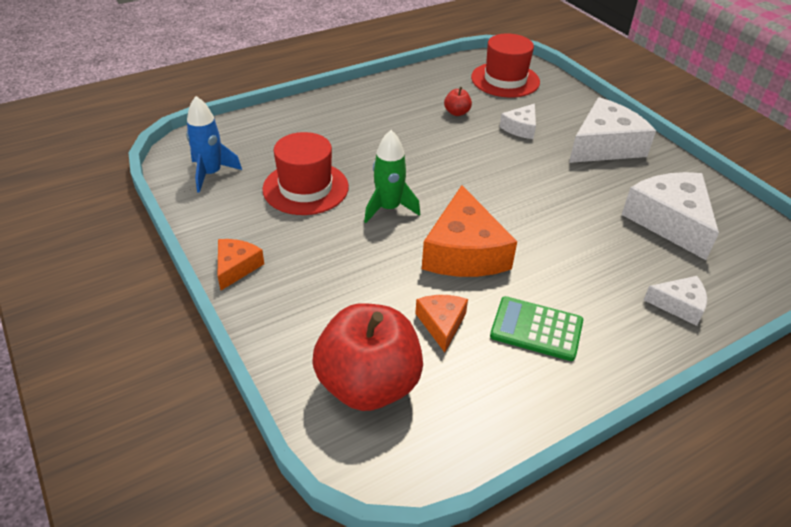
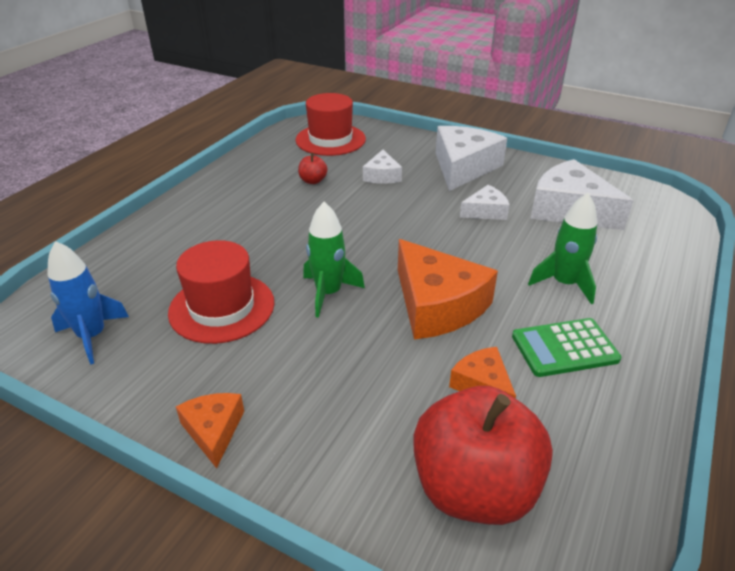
camera: 30 degrees left, 5 degrees down
white cheese [644,276,707,326] -> white cheese moved to [460,185,510,220]
none -> green rocket [528,193,597,304]

